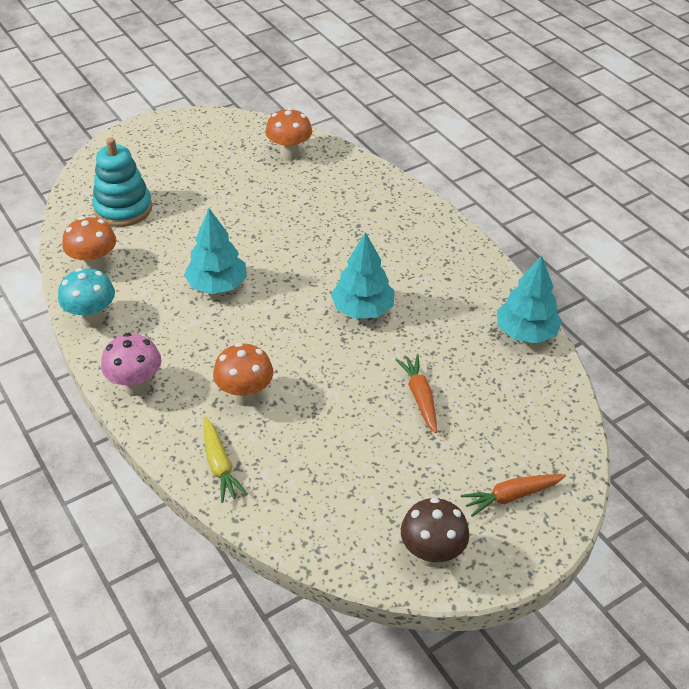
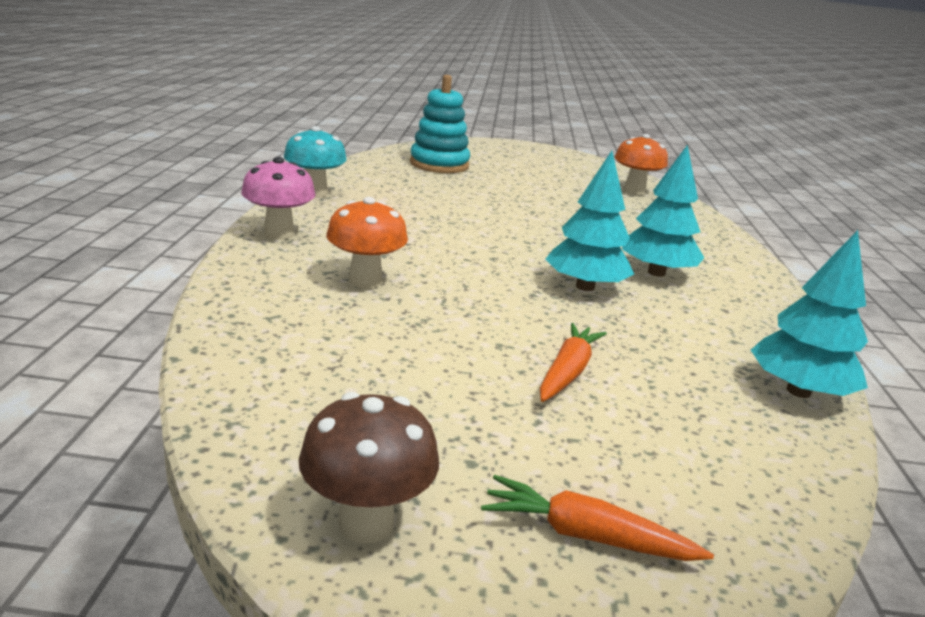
camera: 35 degrees right, 20 degrees down
orange mushroom [62,217,116,272] -> none
turquoise tree [184,208,247,294] -> turquoise tree moved to [622,144,704,277]
yellow carrot [203,417,247,503] -> none

